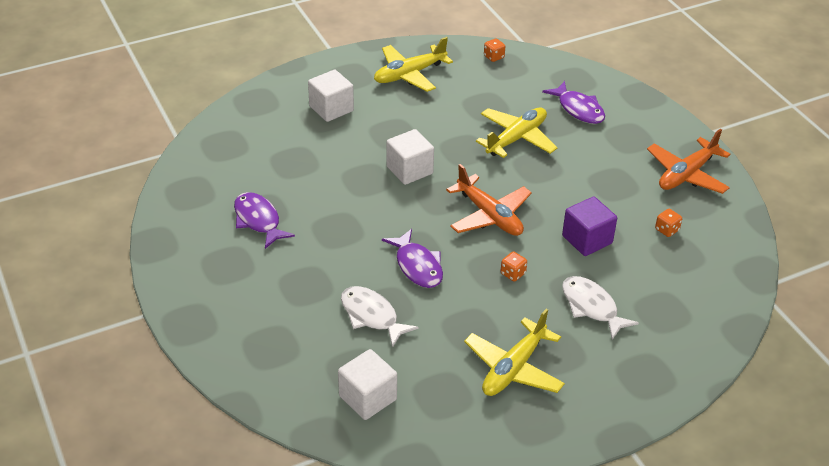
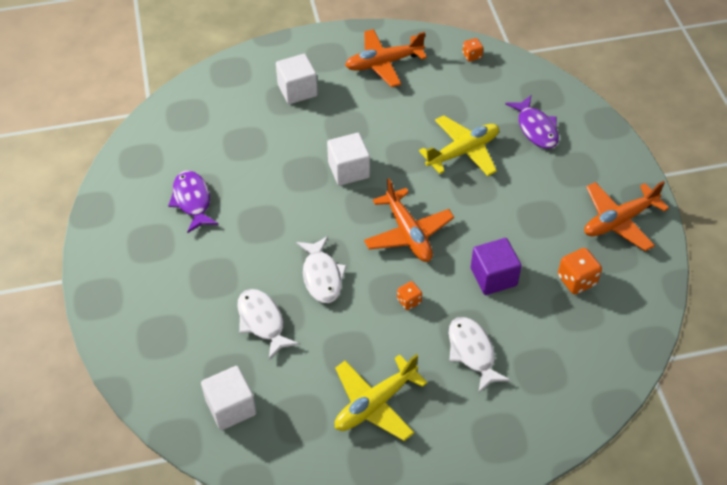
camera: 15 degrees right, 10 degrees up
yellow plane [374,37,453,92] -> orange plane [345,29,427,87]
purple fish [382,229,443,288] -> white fish [296,236,347,303]
orange dice [655,209,682,237] -> orange dice [558,248,602,294], size x1.64

